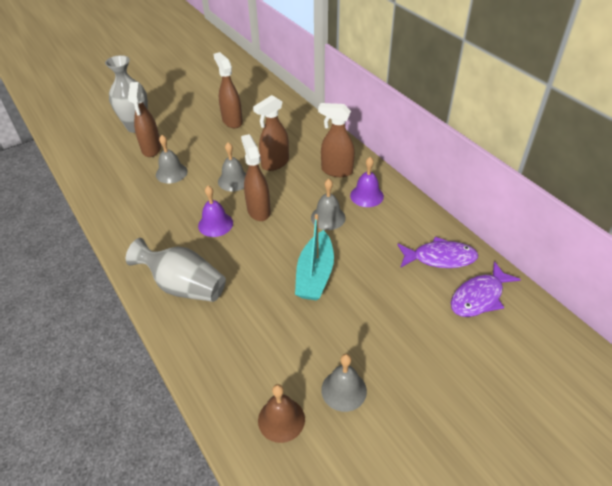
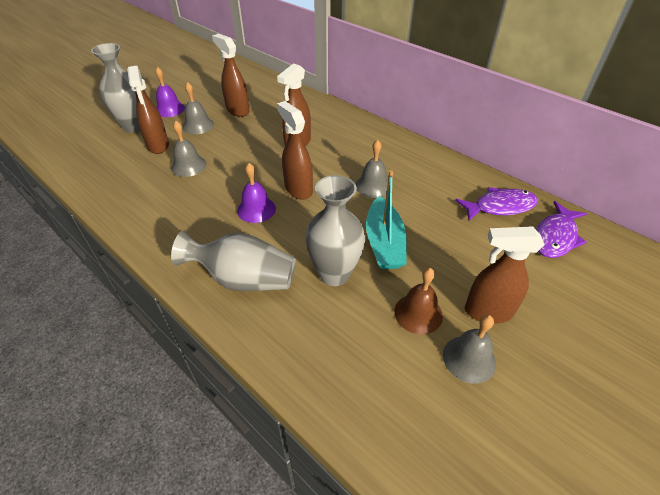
camera: 15 degrees left, 0 degrees up
grey bell [218,142,246,192] -> grey bell moved to [182,82,214,134]
brown bell [258,384,305,443] -> brown bell moved to [394,268,443,335]
brown spray bottle [318,103,355,177] -> brown spray bottle moved to [465,226,545,323]
purple bell [350,157,384,207] -> purple bell moved to [155,67,185,117]
none -> grey vase [305,175,365,286]

